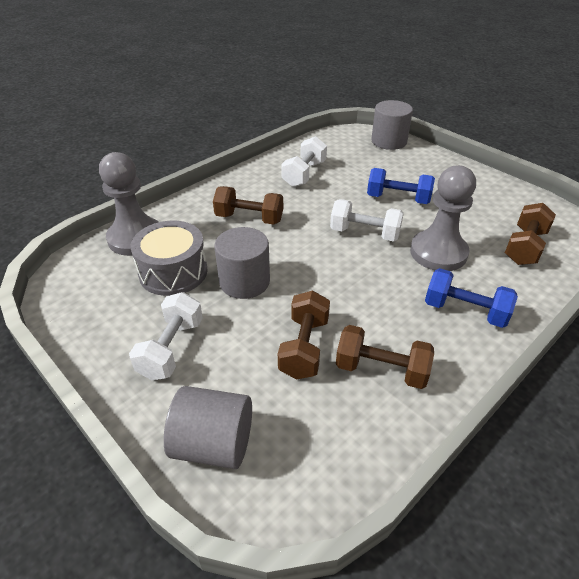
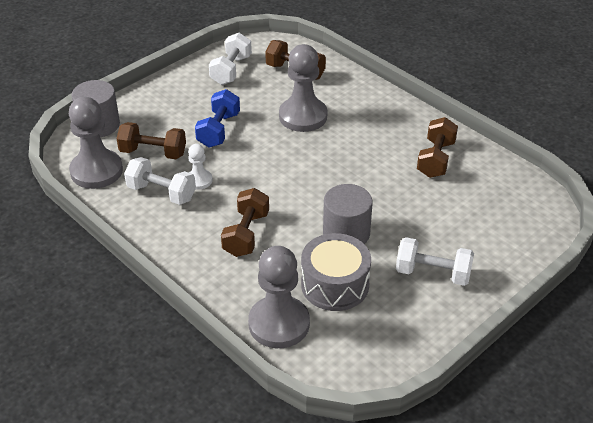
camera: 90 degrees left, 0 degrees up
grey cylinder [164,386,252,469] -> none
brown dumbbell [278,290,330,379] -> brown dumbbell moved to [116,122,186,159]
white dumbbell [330,199,404,242] -> white dumbbell moved to [209,33,252,85]
blue dumbbell [425,268,518,328] -> none
none -> grey pawn [69,97,123,189]
none -> white pawn [188,144,212,190]

